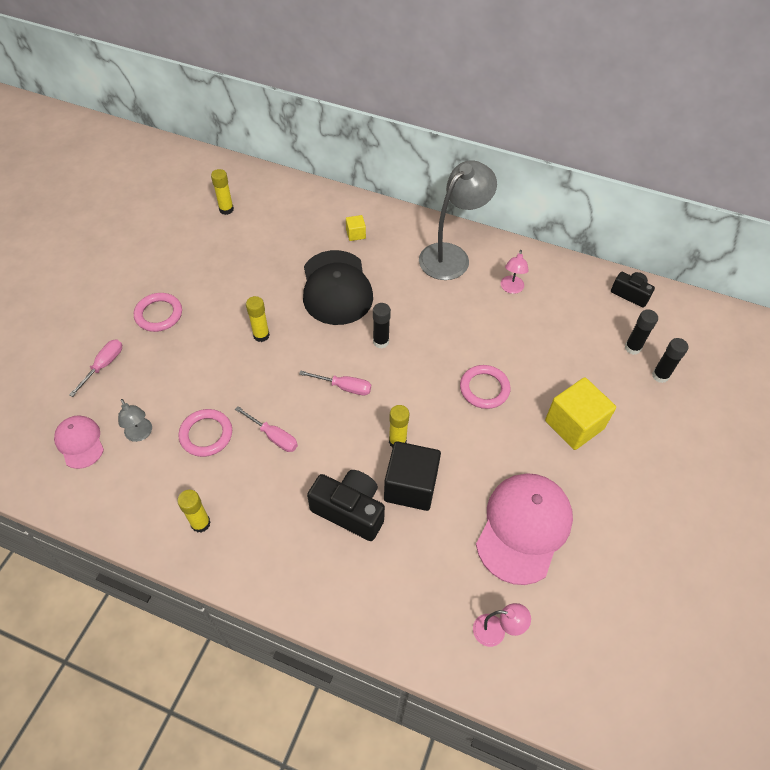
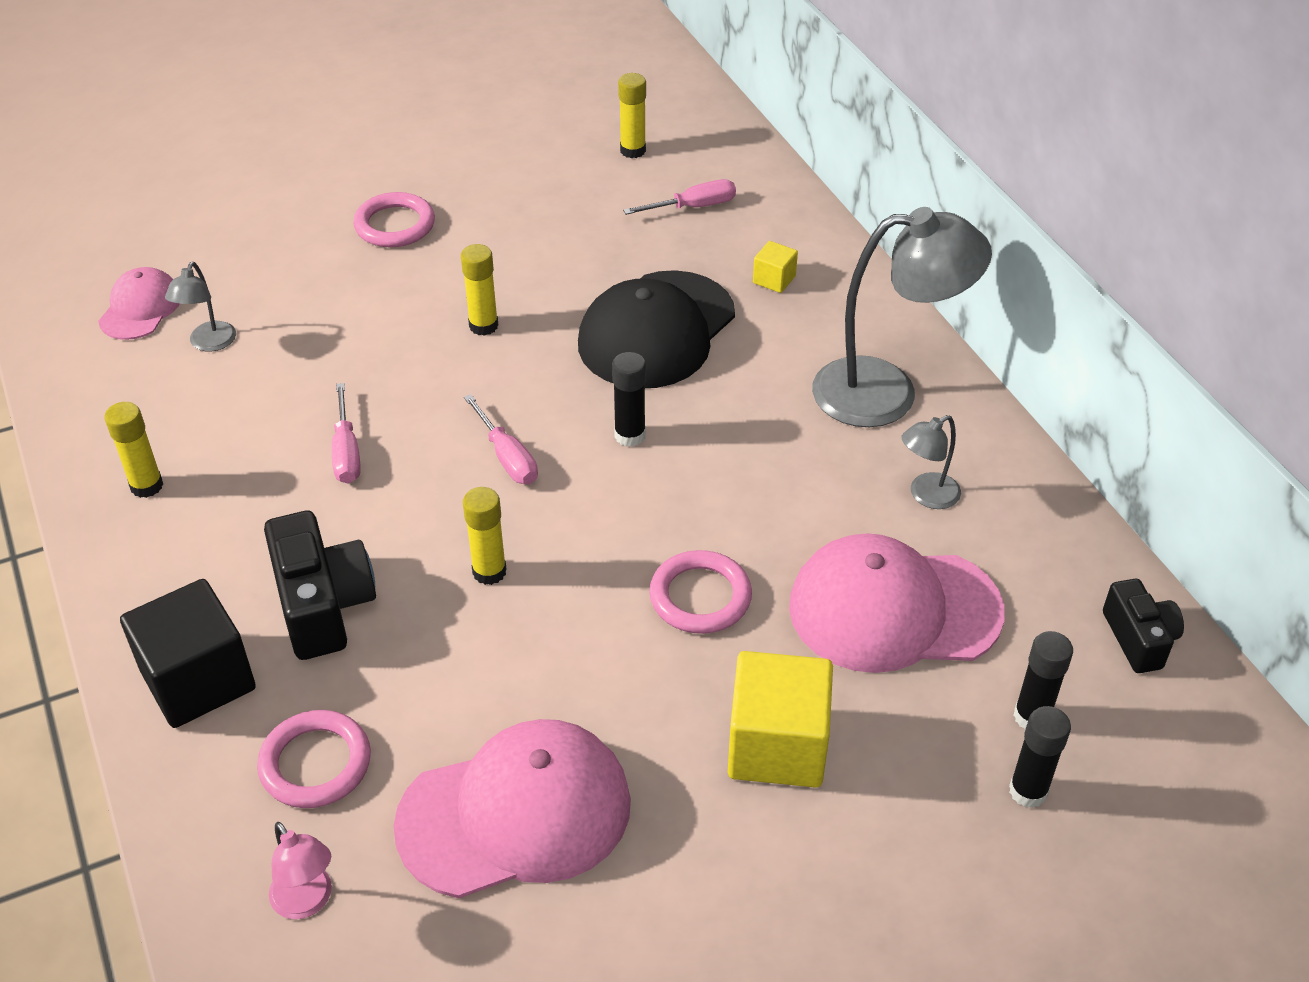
camera: 45 degrees right, 10 degrees down
pink screwdriver [69,339,122,397] -> pink screwdriver moved to [623,179,736,215]
pink ring [178,409,232,457] -> pink ring moved to [257,710,371,808]
black cube [384,441,441,511] -> black cube moved to [120,579,256,728]
pink lamp [501,250,529,294] -> grey lamp [901,415,961,509]
none -> pink cap [789,533,1005,673]

